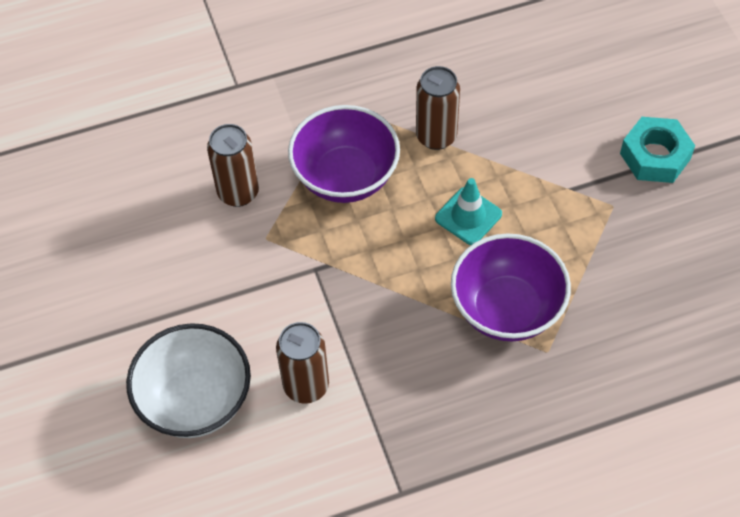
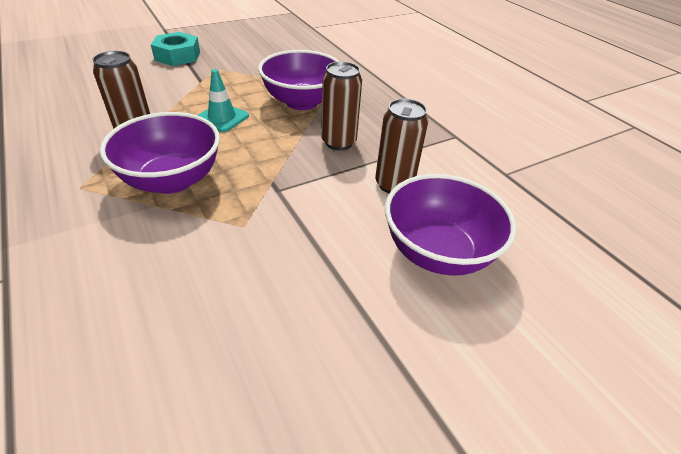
camera: 105 degrees left, 15 degrees down
white bowl [126,323,251,438] -> purple bowl [385,174,516,276]
brown can [207,124,259,207] -> brown can moved to [321,62,362,151]

